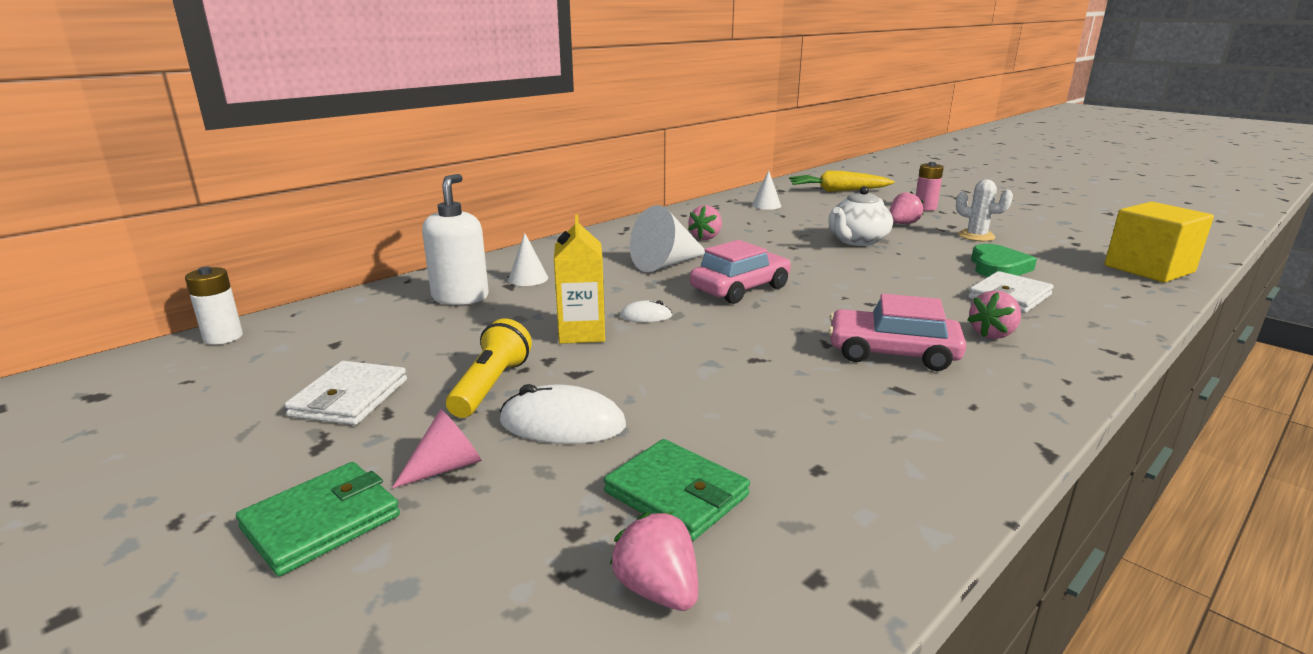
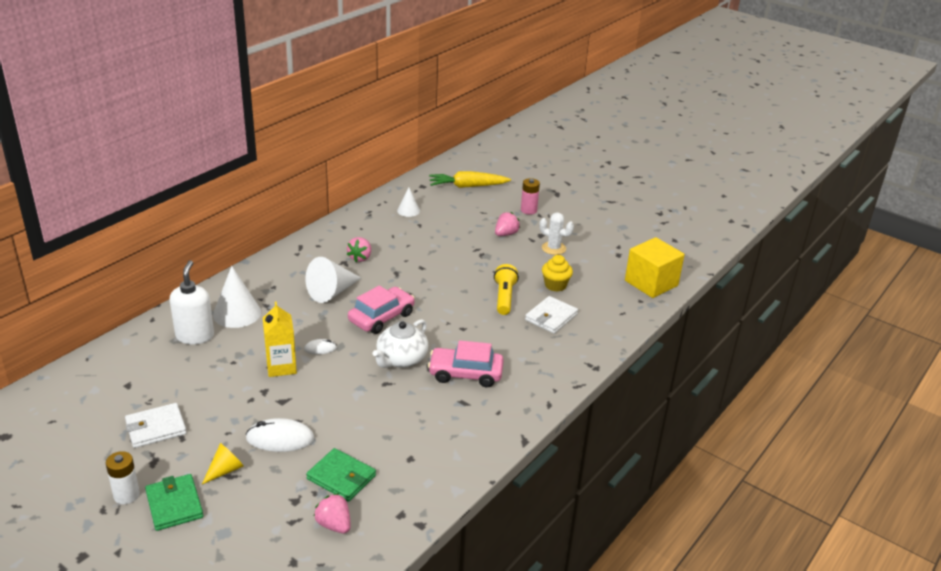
camera: 10 degrees left, 10 degrees up
white battery [185,266,243,345] -> white battery moved to [106,451,140,504]
green wallet [236,462,400,576] -> green wallet turned 60 degrees counterclockwise [145,474,203,531]
white wallet [284,361,407,425] -> white wallet turned 60 degrees clockwise [125,403,187,448]
pink cone [392,409,482,489] -> yellow cone [202,443,244,484]
yellow flashlight [446,319,532,418] -> yellow flashlight moved to [494,264,519,315]
white cone [508,233,548,286] -> white cone [213,266,261,328], size x1.75
white teapot [828,186,893,246] -> white teapot moved to [373,319,428,368]
pink strawberry [967,290,1021,339] -> none
green heart [971,244,1037,277] -> yellow cupcake [542,255,573,292]

